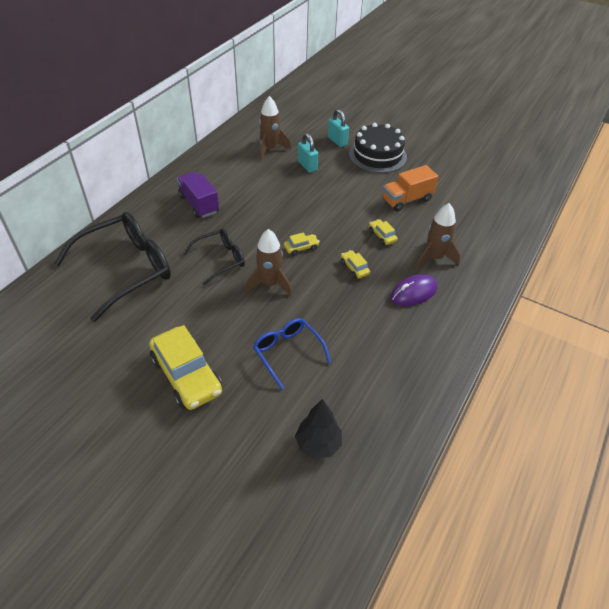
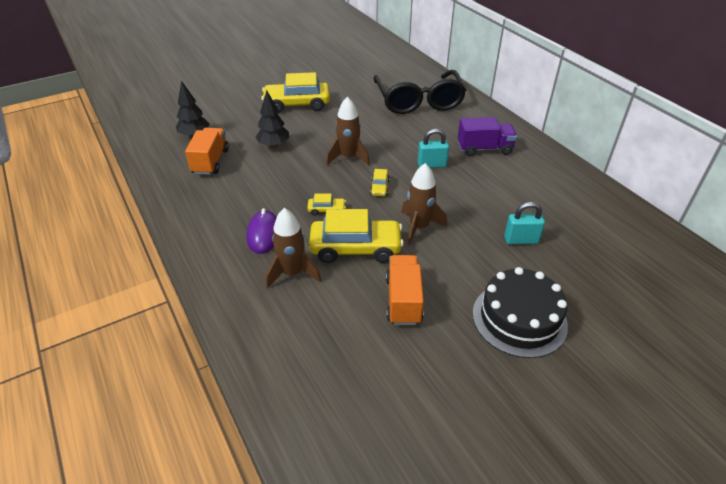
camera: 120 degrees right, 5 degrees down
black glasses [183,229,245,285] -> none
blue glasses [253,318,331,390] -> black tree [255,90,289,148]
brown rocket [259,96,291,160] -> brown rocket moved to [401,163,447,245]
turquoise padlock [328,109,349,147] -> turquoise padlock moved to [418,129,449,168]
yellow car [369,219,397,245] -> yellow car [309,209,404,263], size x2.23
none -> orange truck [185,128,229,175]

